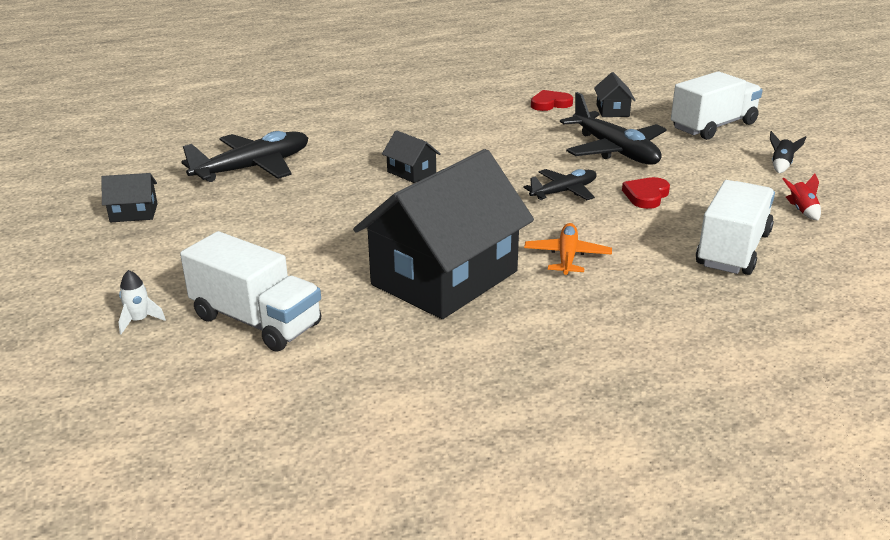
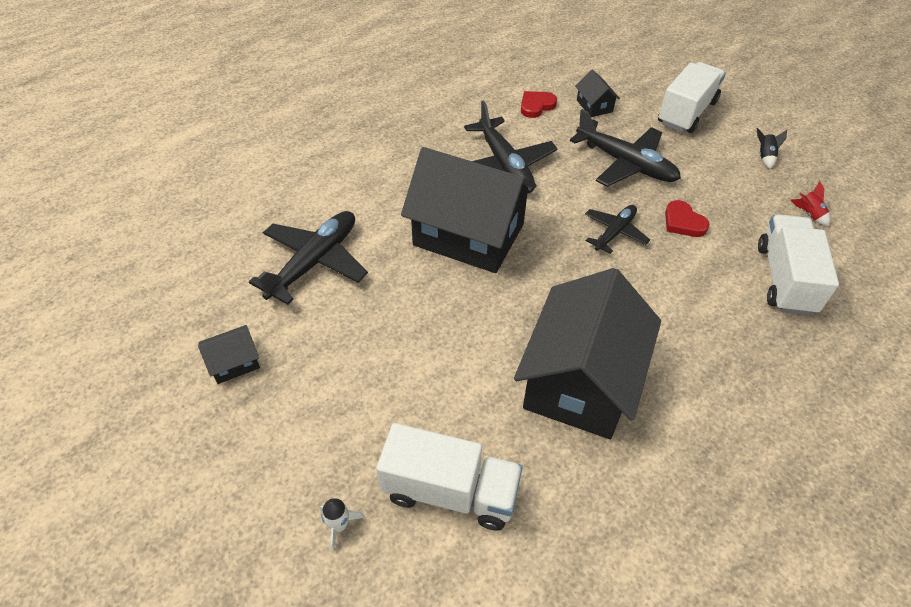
camera: 20 degrees left, 20 degrees up
black house [382,130,441,183] -> black house [401,147,537,273], size x2.45
orange plane [524,223,612,275] -> none
red heart [622,177,670,209] -> red heart turned 45 degrees counterclockwise [665,200,710,237]
none -> black plane [464,100,558,193]

